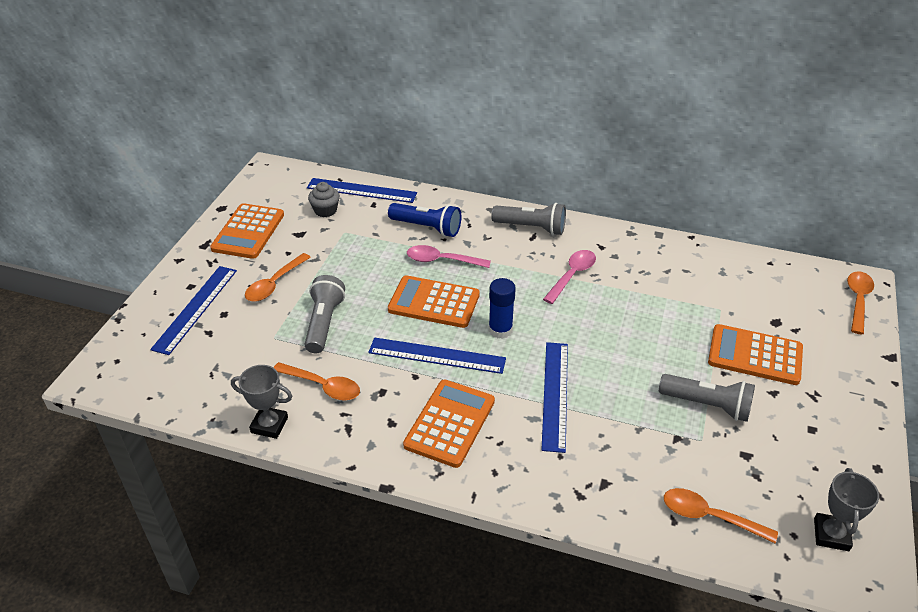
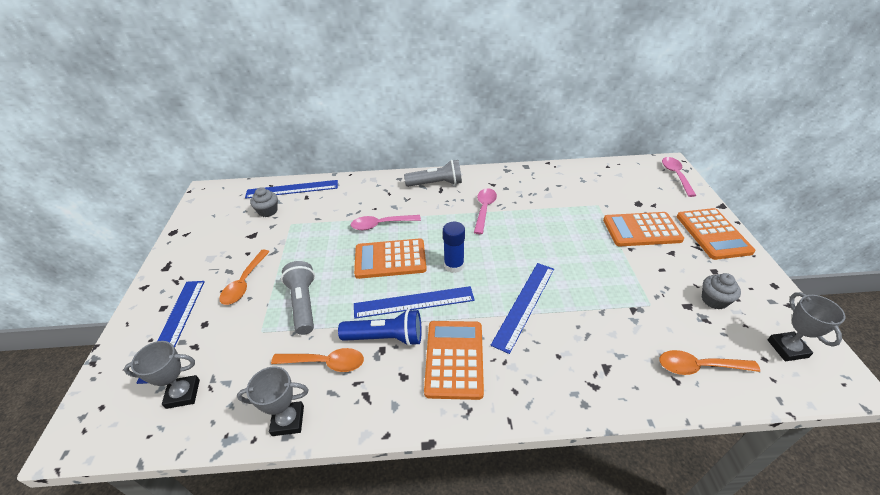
camera: 20 degrees left, 0 degrees up
orange calculator [210,203,284,259] -> orange calculator moved to [677,208,755,260]
blue flashlight [388,203,461,237] -> blue flashlight moved to [338,309,422,346]
blue ruler [542,342,568,453] -> blue ruler turned 45 degrees clockwise [490,263,554,354]
grey flashlight [659,374,755,422] -> none
orange spoon [847,271,874,334] -> pink spoon [662,157,697,197]
none -> grey trophy [123,341,200,409]
none -> grey cupcake [702,273,741,310]

